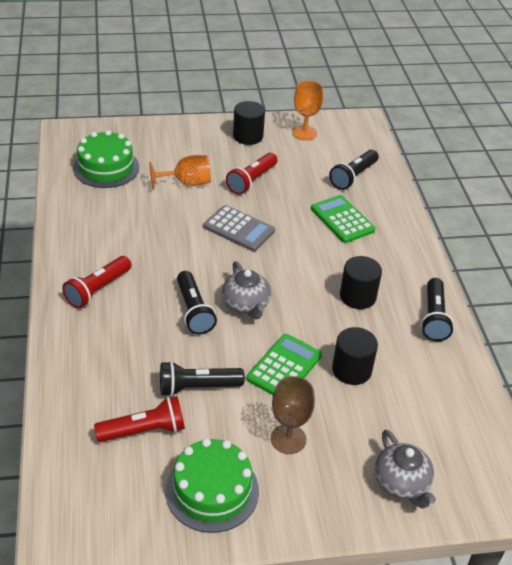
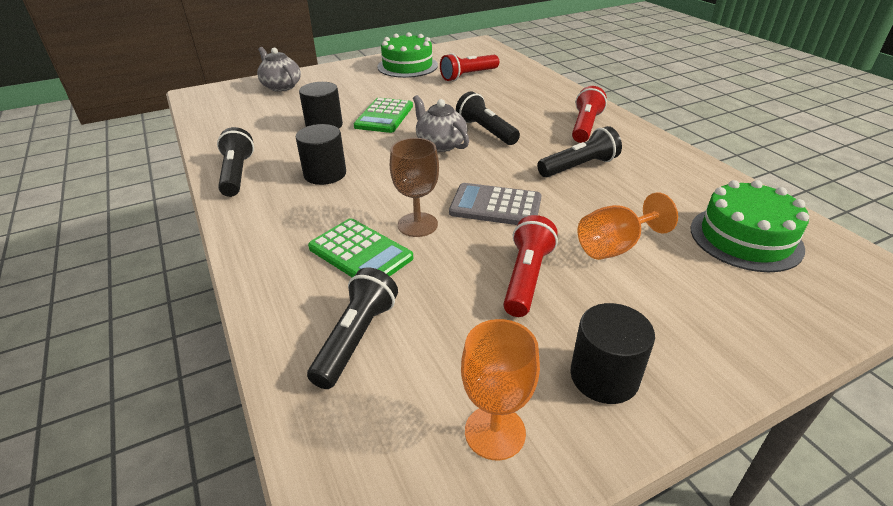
camera: 165 degrees right, 5 degrees down
black flashlight [160,361,245,396] -> black flashlight moved to [537,126,622,177]
brown goblet [271,376,315,454] -> brown goblet moved to [390,138,439,237]

